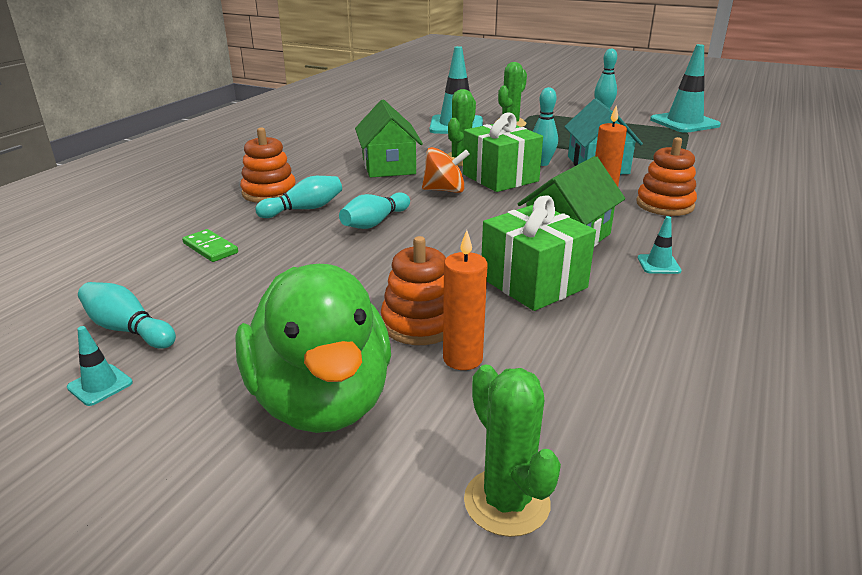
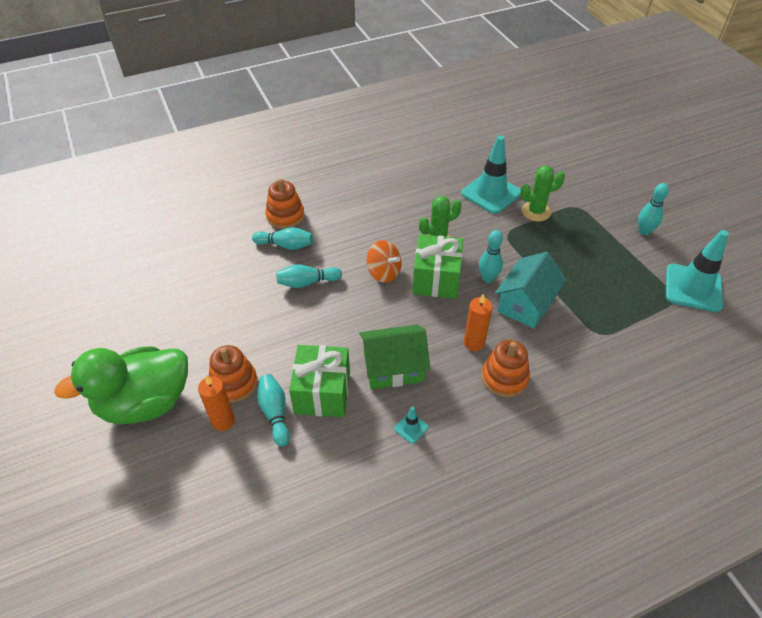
camera: 40 degrees right, 20 degrees up
turquoise traffic cone [67,326,133,406] -> none
turquoise bowling pin [78,282,176,349] -> turquoise bowling pin moved to [257,374,290,447]
green domino [182,229,238,262] -> none
green duck [235,264,391,433] -> green duck turned 45 degrees clockwise [54,346,188,424]
green house [355,99,423,178] -> none
green cactus [464,365,561,537] -> none

